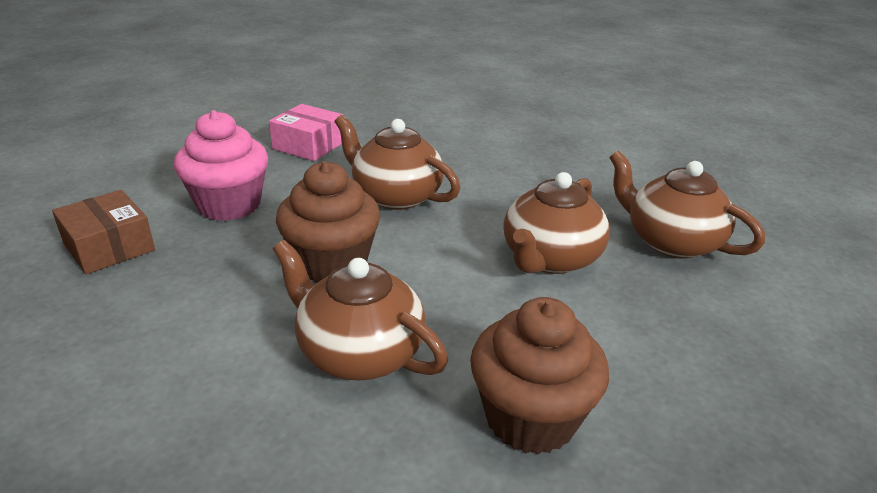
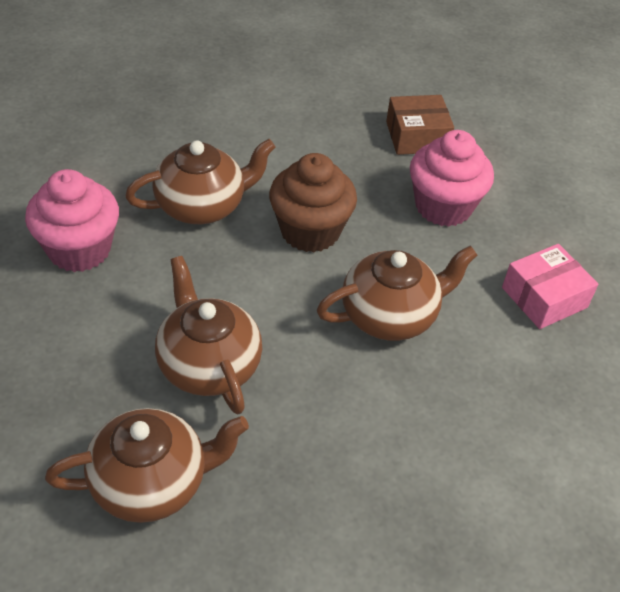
camera: 120 degrees right, 15 degrees up
brown cupcake [470,297,609,454] -> pink cupcake [25,169,119,272]

